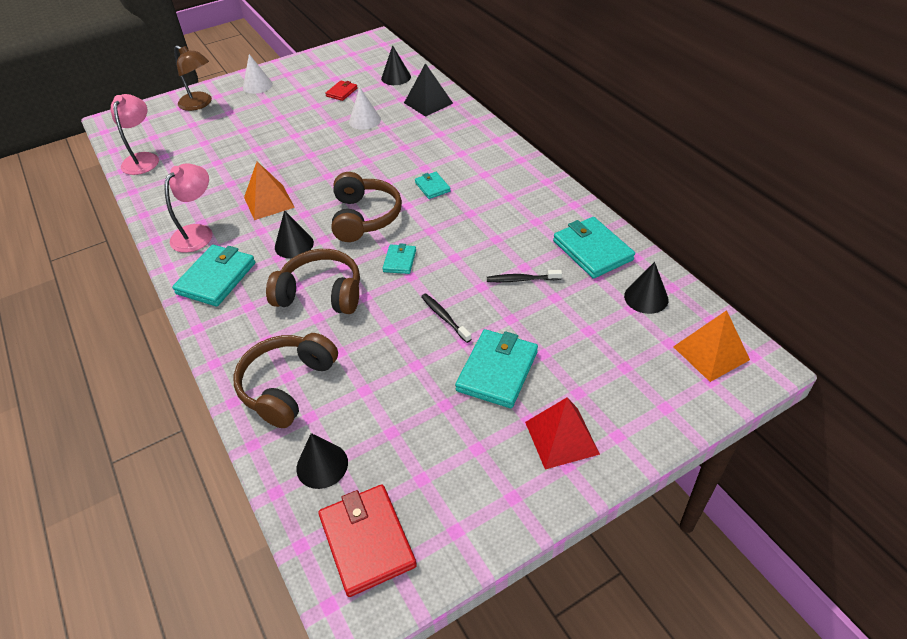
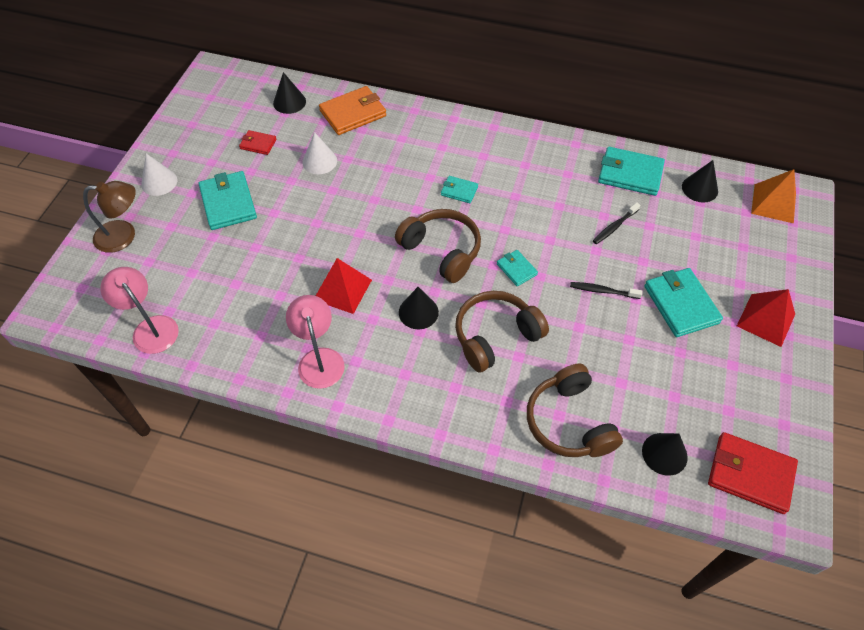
camera: 45 degrees left, 10 degrees up
turquoise wallet [172,245,255,307] -> turquoise wallet moved to [199,171,257,230]
orange pyramid [244,162,295,220] -> red pyramid [316,258,372,314]
red wallet [325,81,358,101] -> red wallet turned 60 degrees counterclockwise [239,130,277,155]
black pyramid [404,63,453,117] -> orange wallet [319,86,386,135]

